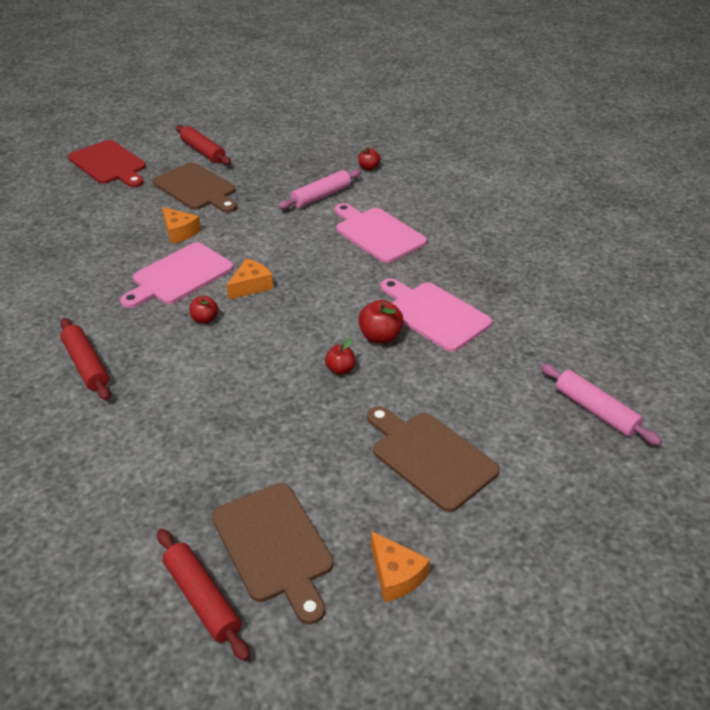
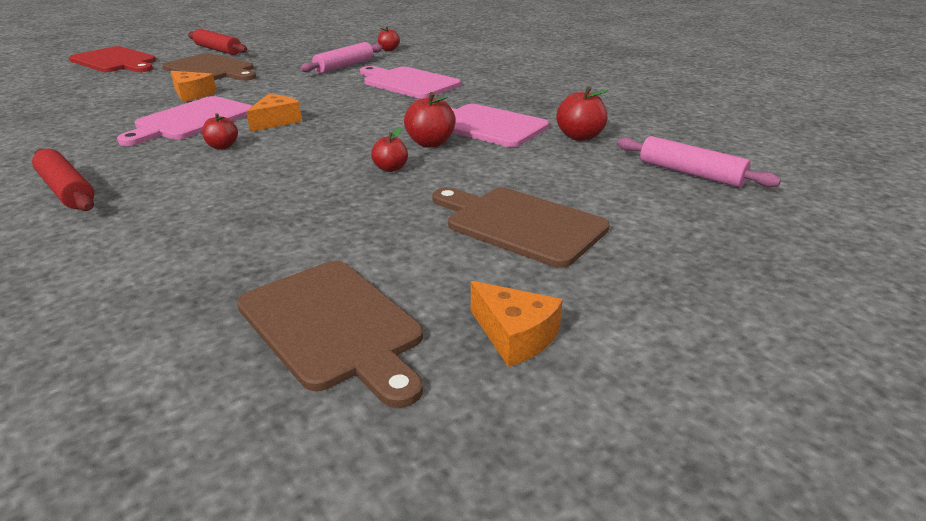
camera: 10 degrees left, 10 degrees down
red rolling pin [157,529,250,661] -> none
none -> red apple [556,86,609,141]

